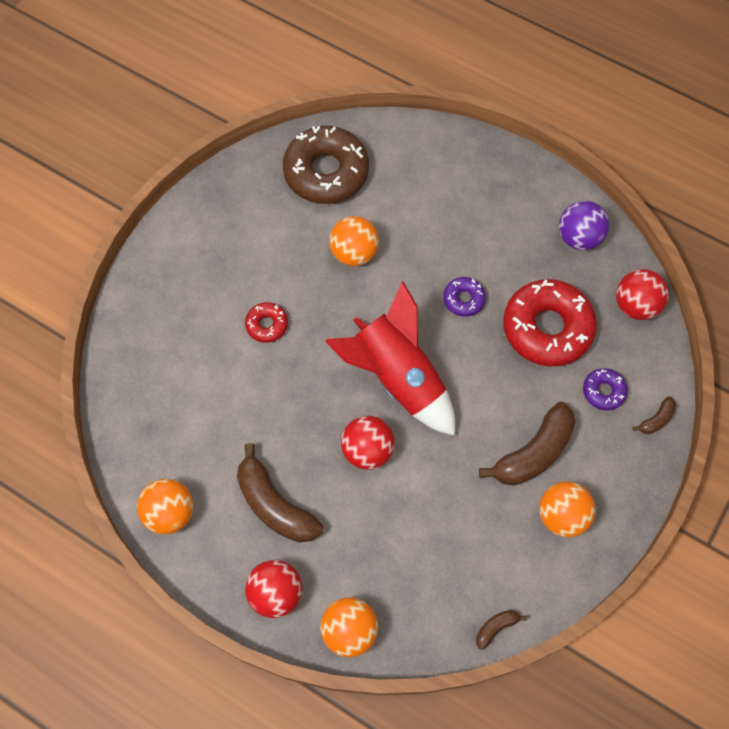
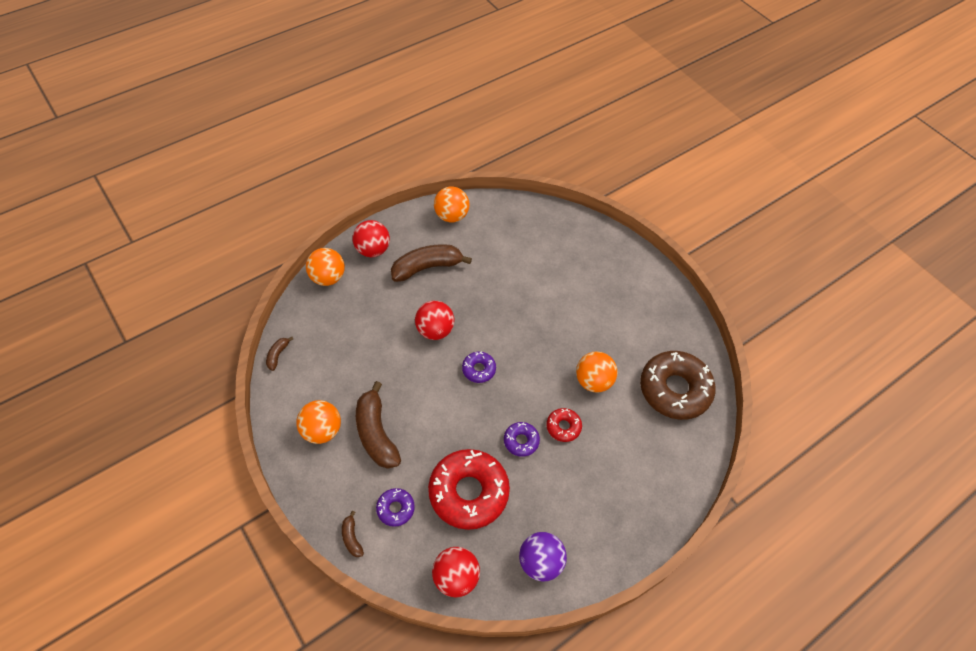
camera: 110 degrees right, 10 degrees down
red donut [245,302,288,343] -> red donut moved to [547,408,582,442]
red rocket [325,281,455,436] -> purple donut [462,352,496,383]
brown banana [476,610,527,650] -> brown banana turned 150 degrees counterclockwise [266,337,293,371]

